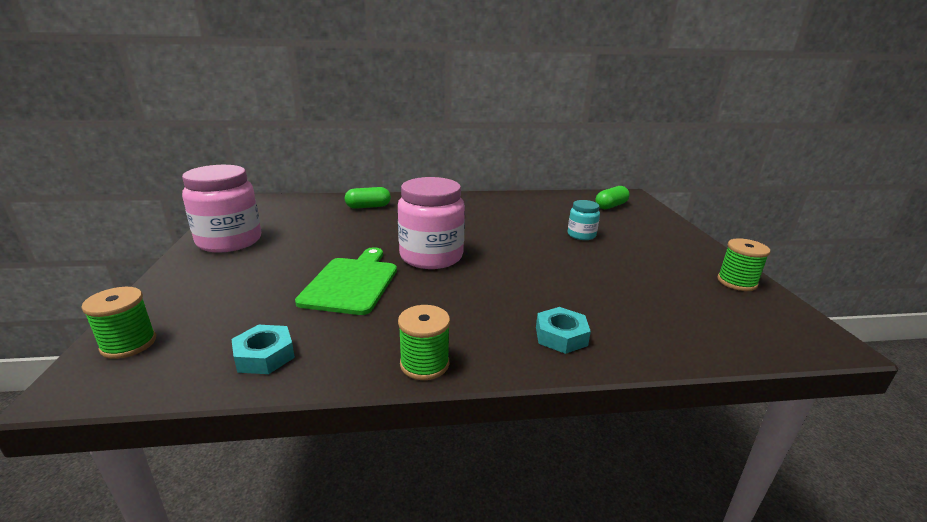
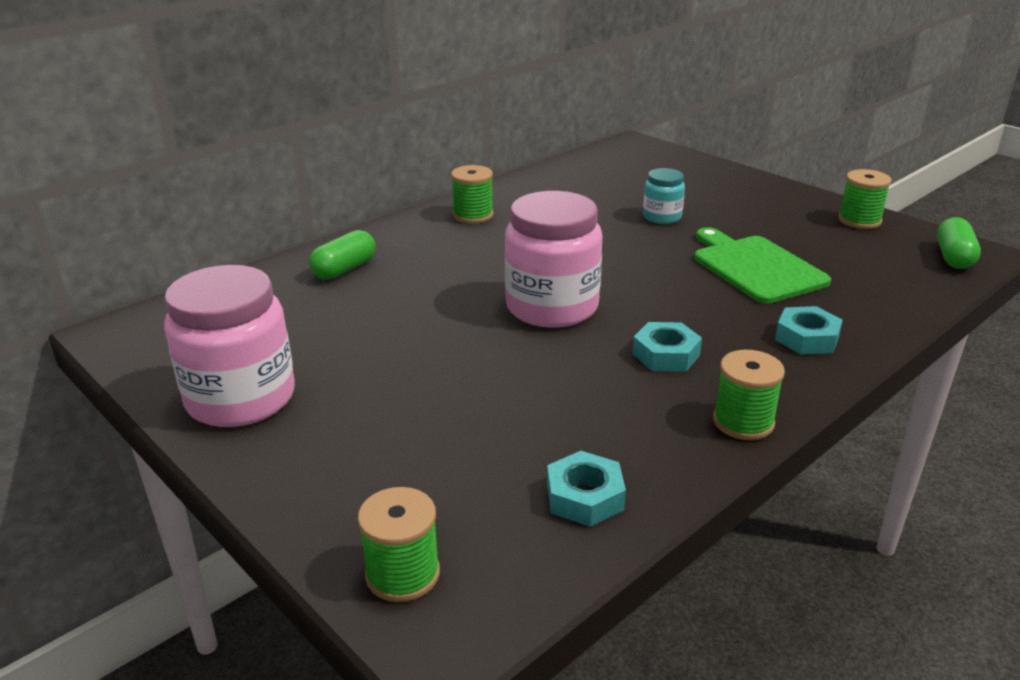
camera: 35 degrees left, 5 degrees up
green cutting board [295,247,397,315] -> green cutting board moved to [694,227,831,304]
green capsule [595,186,630,209] -> green capsule moved to [937,217,981,269]
none -> green spool [451,165,494,224]
none -> turquoise nut [633,322,702,372]

